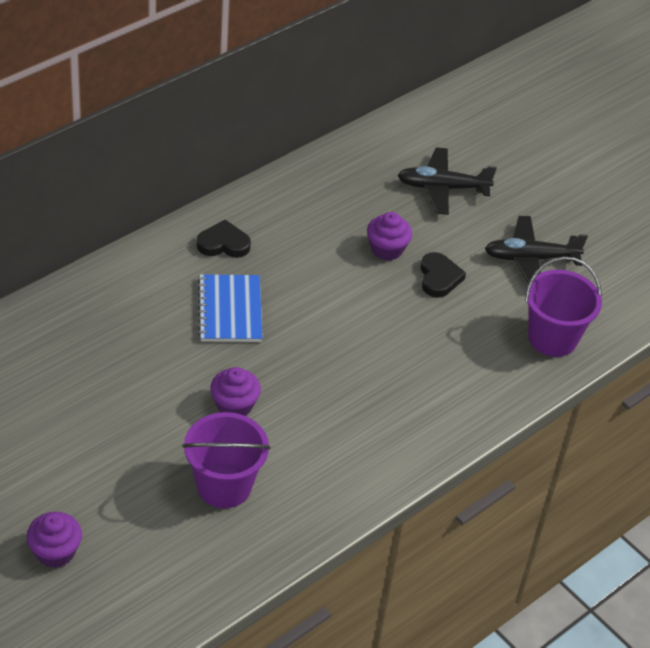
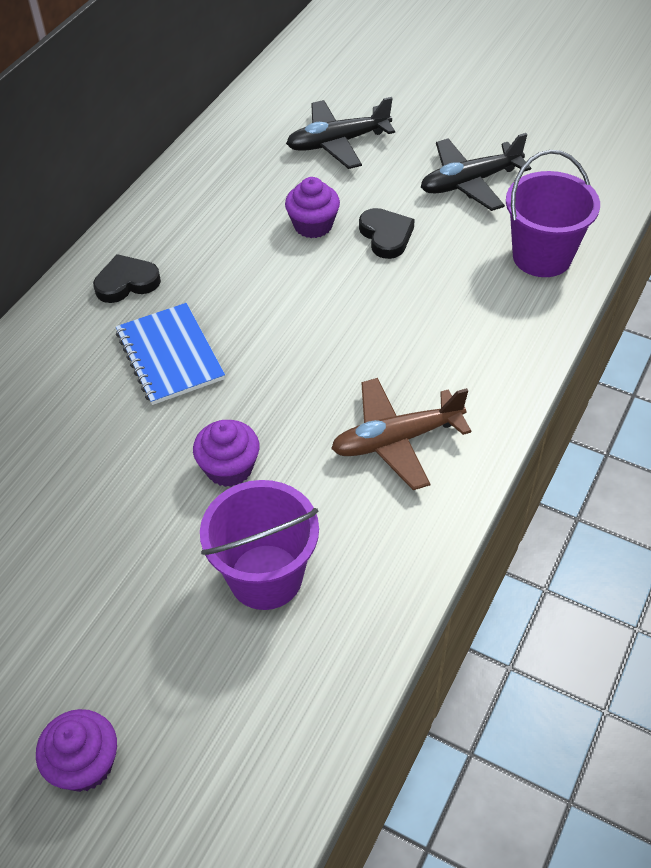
camera: 15 degrees left, 5 degrees up
none -> brown plane [331,378,471,490]

